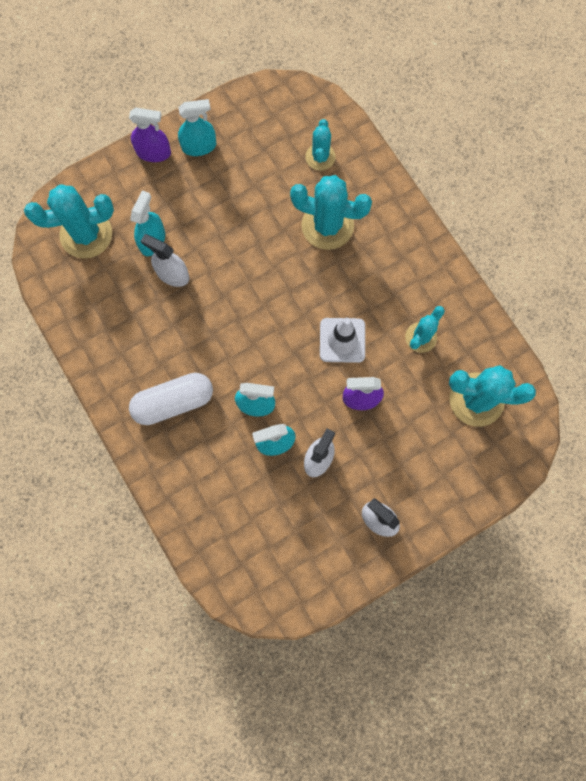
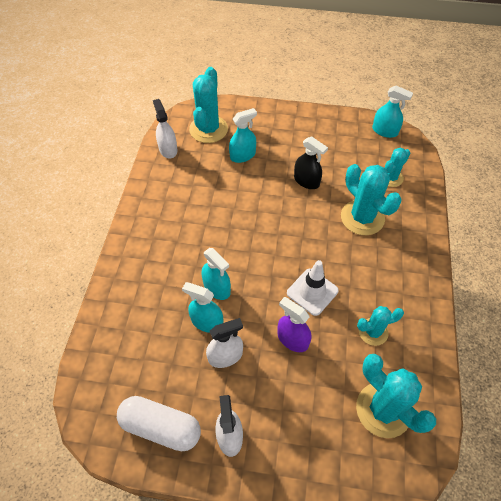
camera: 40 degrees right, 20 degrees down
turquoise cactus [24,184,114,259] -> turquoise cactus turned 75 degrees clockwise [189,67,228,143]
purple spray bottle [129,108,171,162] -> none
white capsule [129,373,213,425] -> white capsule moved to [117,396,201,451]
white spray bottle [141,234,189,287] -> white spray bottle moved to [153,99,178,158]
turquoise spray bottle [178,99,216,156] -> turquoise spray bottle moved to [372,86,413,138]
none -> black spray bottle [294,137,328,189]

